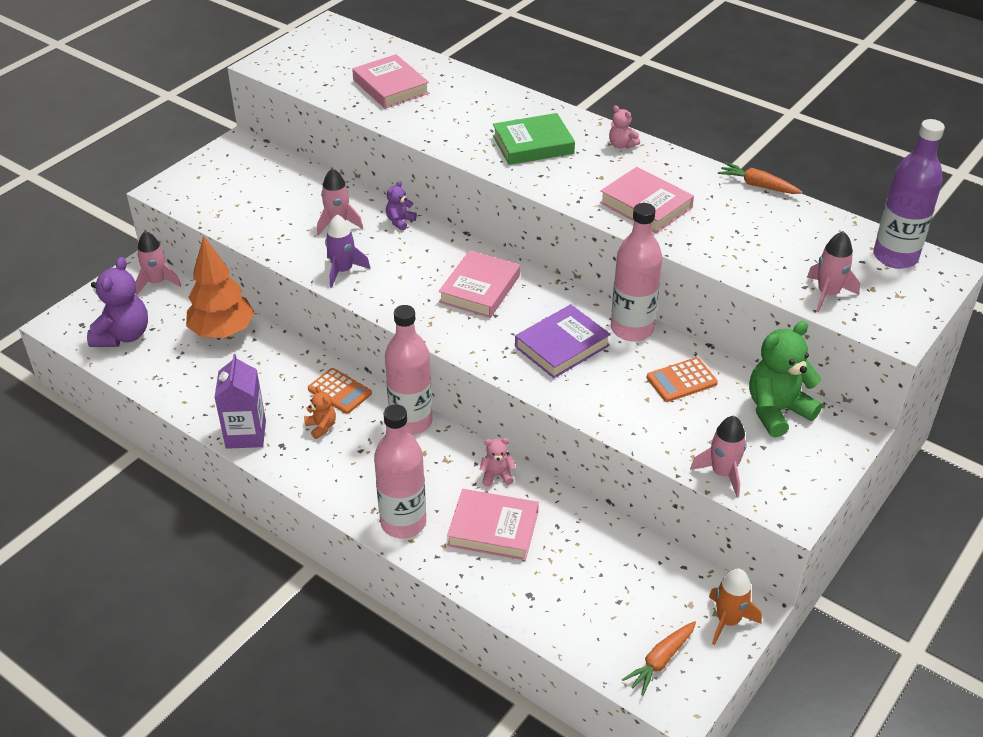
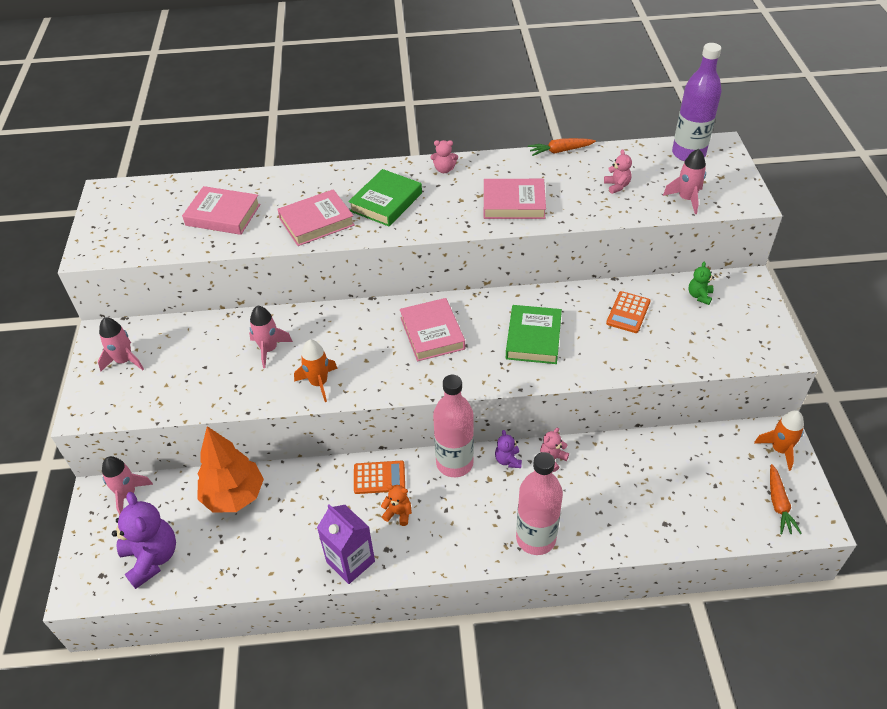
camera: 40 degrees left, 5 degrees up
purple rocket [325,215,371,288] -> orange rocket [294,340,338,402]
purple teddy bear [386,181,417,231] -> purple teddy bear moved to [495,430,522,468]
pink book [447,489,539,560] -> pink book moved to [277,189,355,246]
purple book [515,304,611,378] -> green book [506,305,562,364]
pink bottle [611,203,663,341] -> none
pink rocket [690,416,747,497] -> pink rocket moved to [98,317,144,371]
green teddy bear [749,321,822,438] -> green teddy bear [689,262,714,305], size x0.49
none -> pink teddy bear [604,149,632,194]

